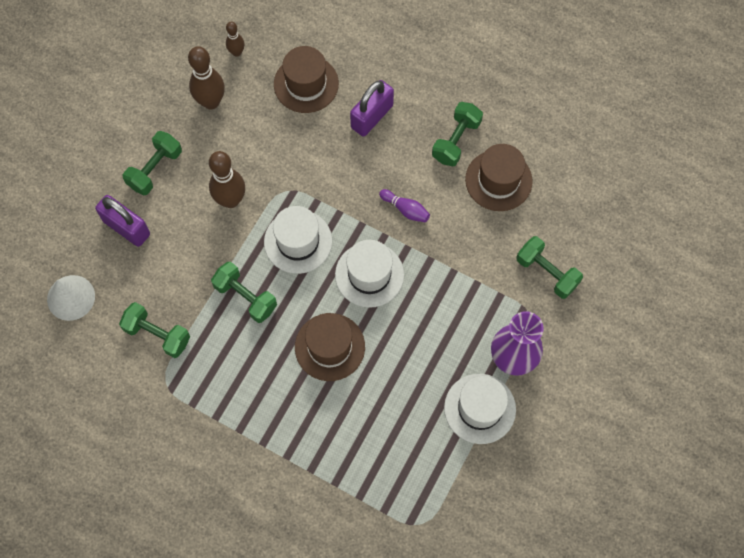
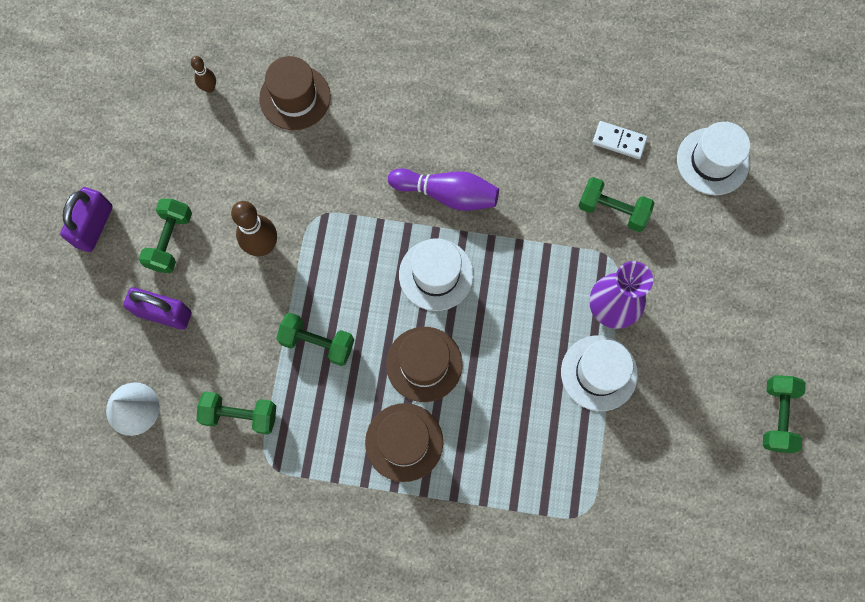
camera: 20 degrees left, 5 degrees up
brown bowling pin [188,46,225,109] -> none
white hat [264,206,332,274] -> white hat moved to [677,122,750,195]
purple padlock [350,80,394,137] -> purple padlock moved to [60,187,113,252]
purple bowling pin [379,189,430,222] -> purple bowling pin [388,168,499,211], size x1.82
green dumbbell [432,102,483,166] -> green dumbbell moved to [763,375,806,453]
brown hat [465,144,533,211] -> brown hat moved to [365,403,443,482]
none -> white domino [592,121,648,159]

